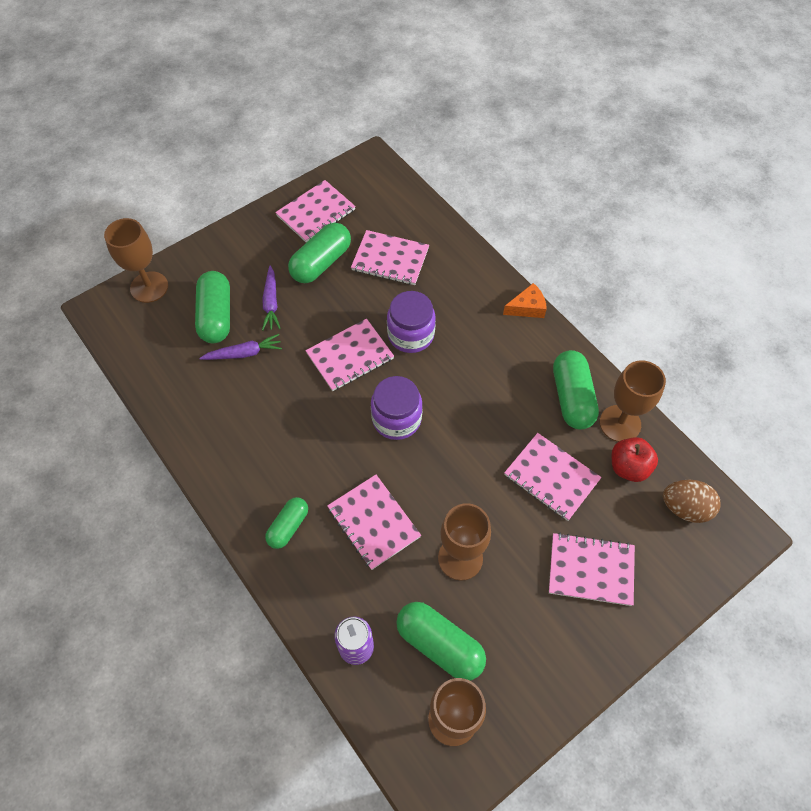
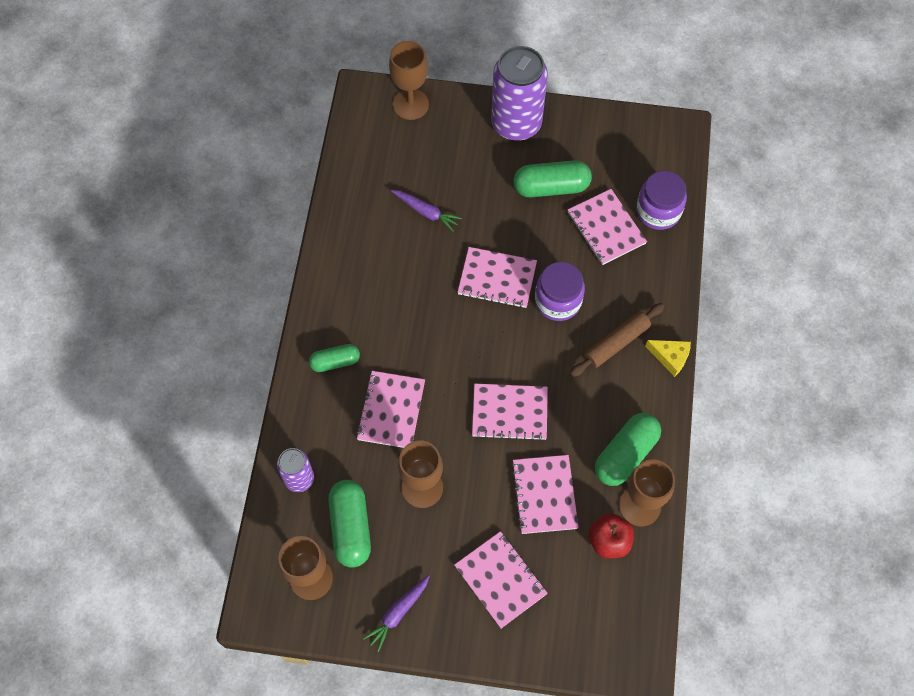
camera: 45 degrees right, 5 degrees up
green capsule [195,271,230,343] -> none
purple carrot [262,265,281,331] -> purple carrot moved to [363,575,430,652]
pink notebook [275,180,356,242] -> pink notebook moved to [472,384,548,441]
purple jar [371,376,423,440] -> purple jar moved to [636,171,687,230]
orange cheese [503,283,547,318] -> yellow cheese [645,340,691,377]
brown egg [663,480,721,523] -> none
none -> purple can [491,46,548,141]
none -> brown rolling pin [569,303,665,377]

